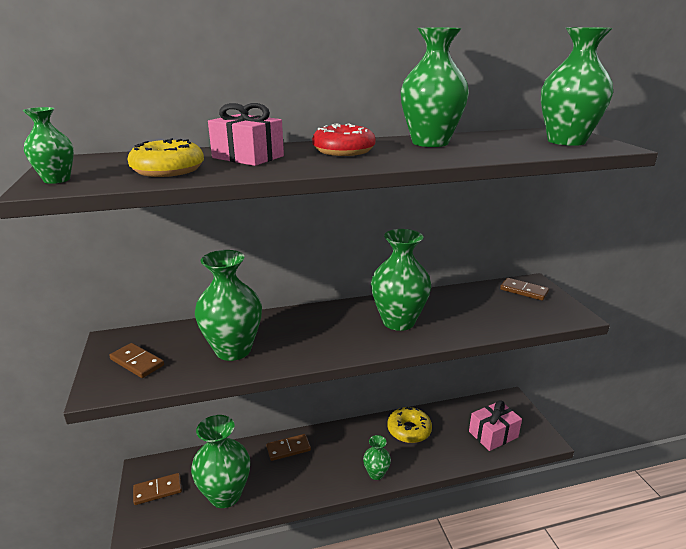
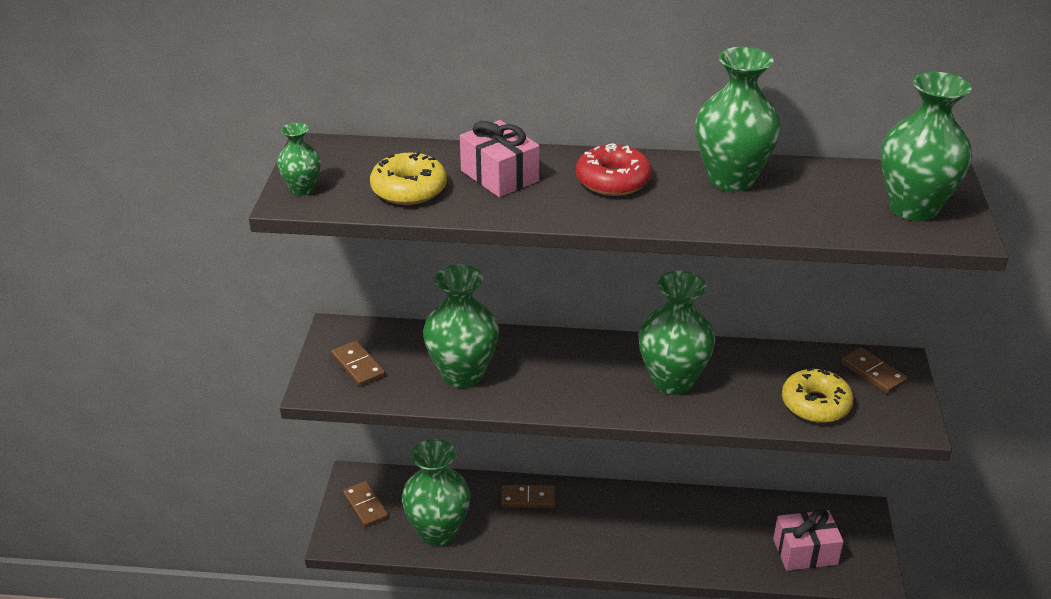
camera: 20 degrees right, 10 degrees up
brown domino [133,473,182,505] -> brown domino turned 60 degrees clockwise [343,481,389,527]
green vase [363,435,391,480] -> none
yellow donut [387,406,432,443] -> yellow donut moved to [782,368,854,423]

